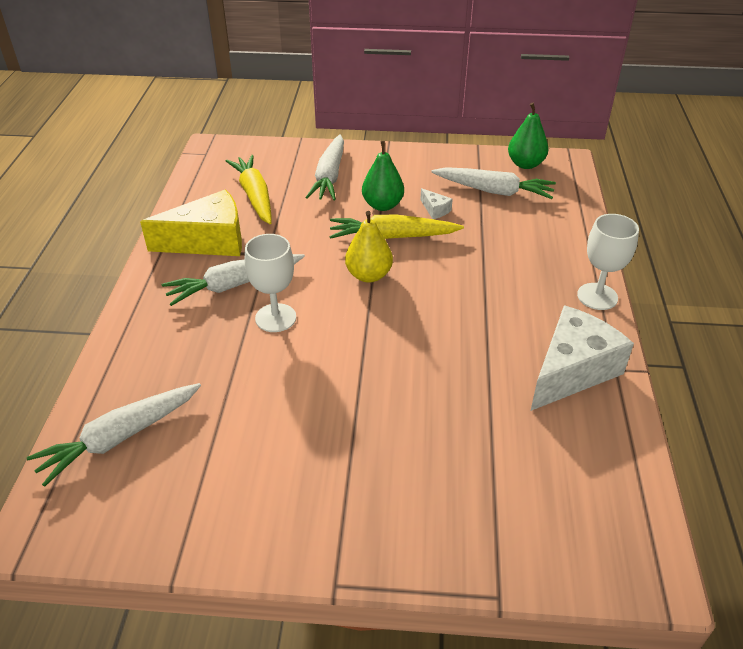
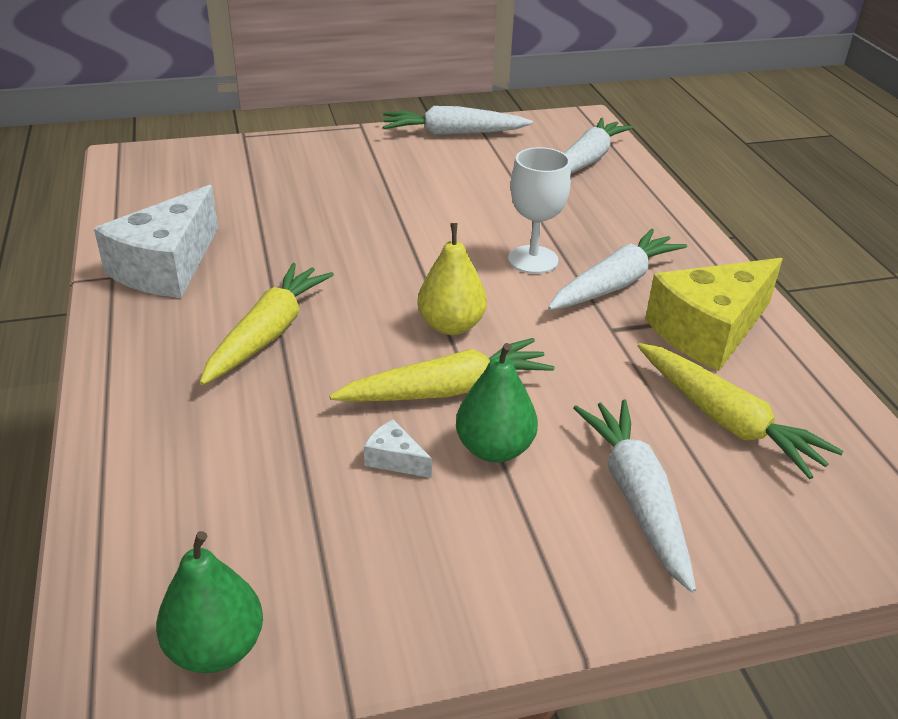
camera: 160 degrees right, 5 degrees down
white carrot [431,167,556,199] -> white carrot moved to [383,106,533,135]
white goblet [577,214,639,310] -> none
none -> yellow carrot [200,263,334,385]

